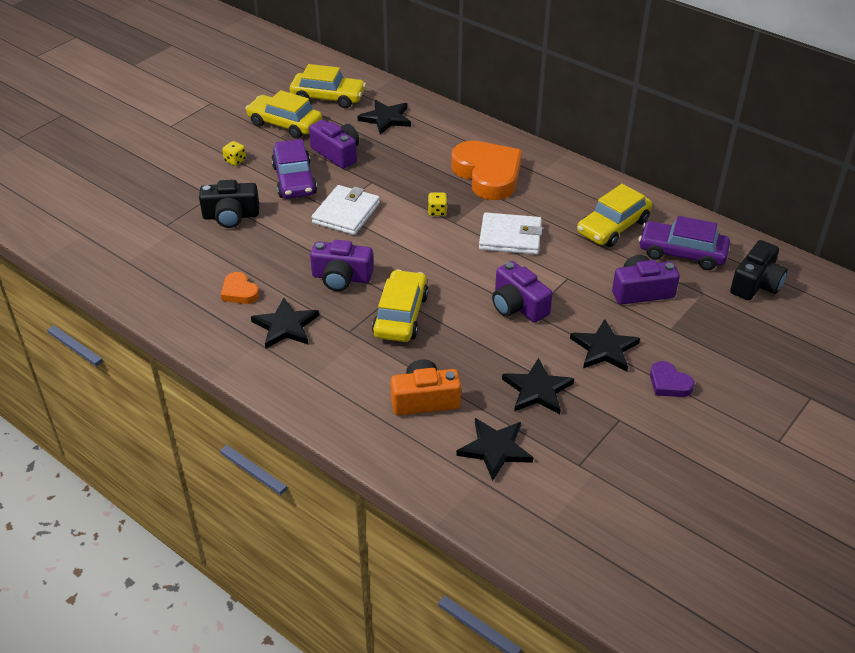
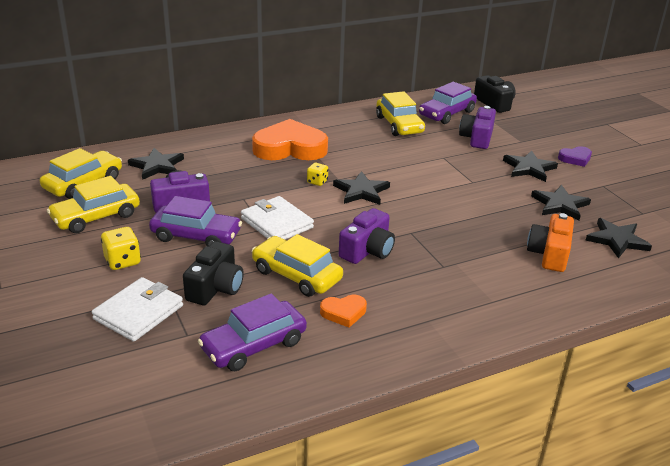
camera: 65 degrees left, 10 degrees down
yellow dice [222,141,246,166] -> yellow dice [101,227,141,270], size x1.53
black star [251,298,319,348] -> black star moved to [333,171,390,205]
yellow car [372,270,429,342] -> yellow car moved to [252,234,343,297]
white wallet [479,213,543,255] -> white wallet moved to [92,277,183,342]
purple camera [492,261,552,323] -> none
none -> purple car [198,293,307,371]

